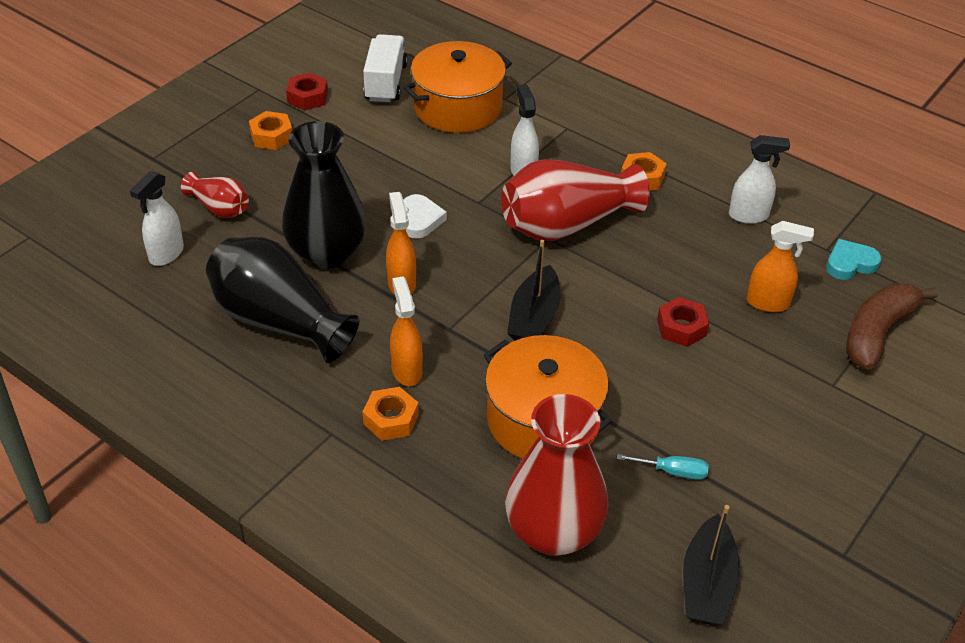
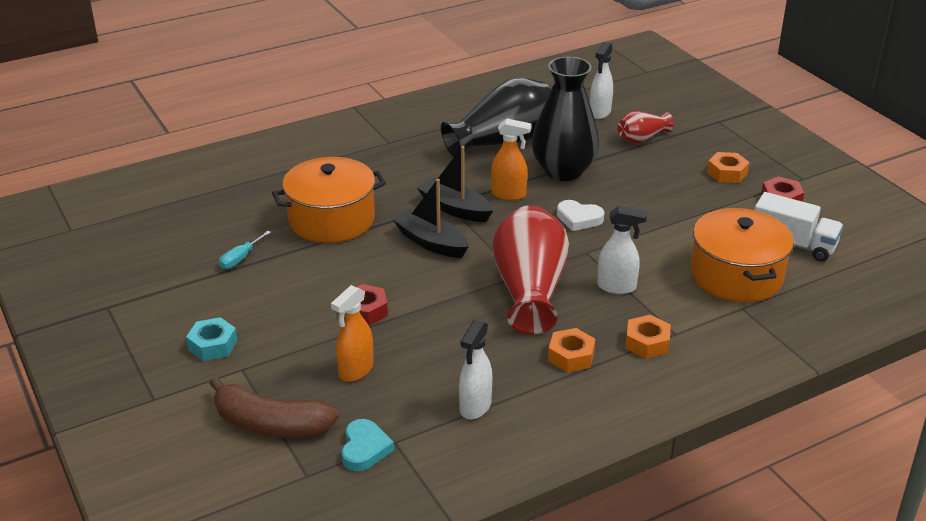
camera: 115 degrees right, 10 degrees down
white spray bottle [130,171,184,266] -> white spray bottle turned 120 degrees counterclockwise [590,42,613,119]
orange nut [363,387,419,441] -> orange nut moved to [625,315,671,358]
orange spray bottle [390,277,423,386] -> none
red vase [505,394,608,556] -> none
black boat [683,505,740,625] -> black boat moved to [417,146,493,222]
brown banana [846,283,937,370] -> brown banana turned 135 degrees clockwise [209,377,339,438]
none -> turquoise nut [186,317,237,361]

